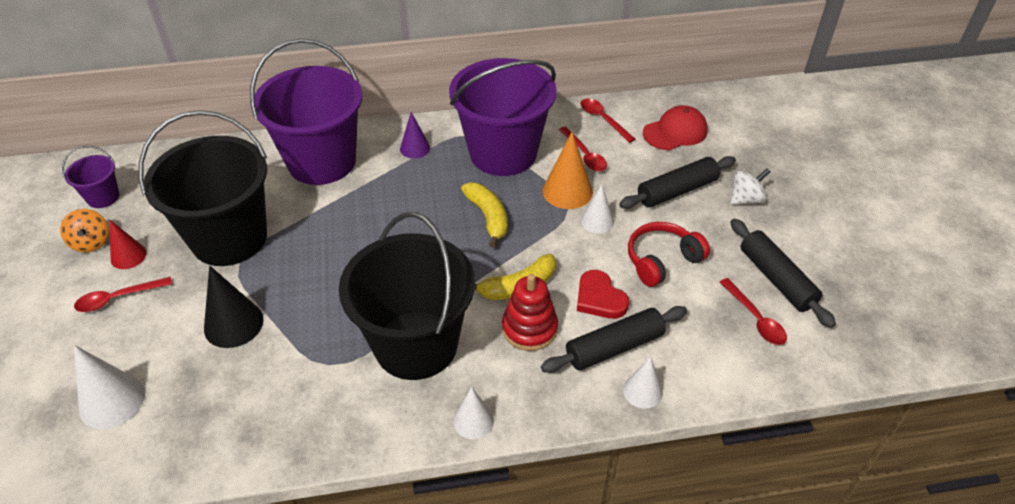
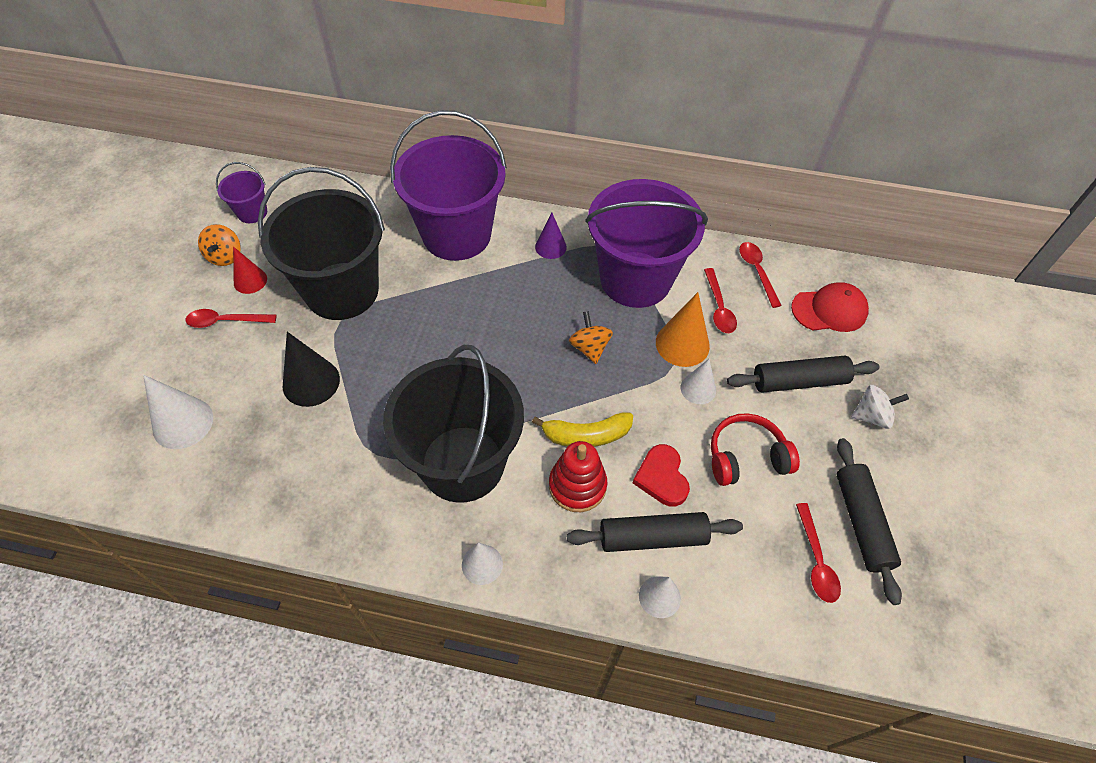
camera: 20 degrees right, 10 degrees up
yellow banana [461,182,507,248] -> orange spinning top [569,311,613,364]

